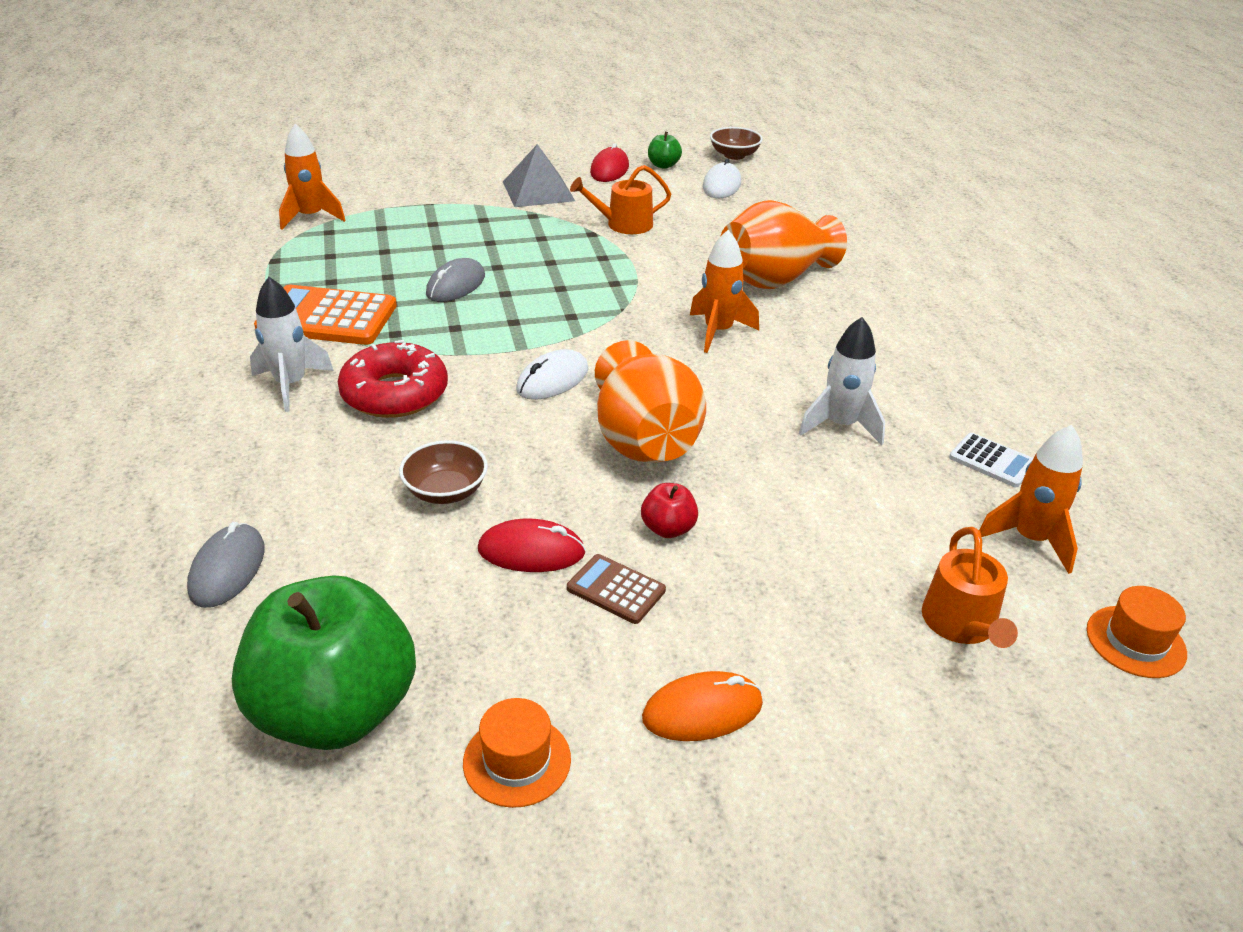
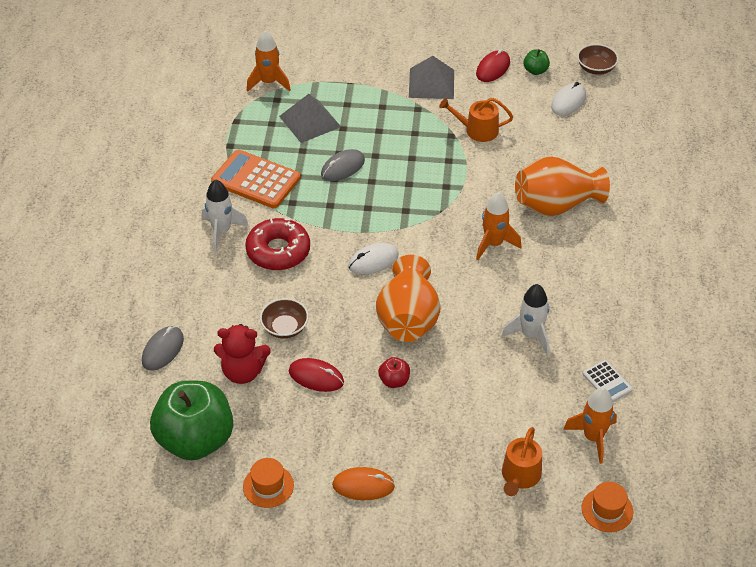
camera: 20 degrees right, 10 degrees up
brown calculator [567,554,666,624] -> none
none -> red teddy bear [214,324,271,384]
none -> grey pyramid [279,94,341,143]

